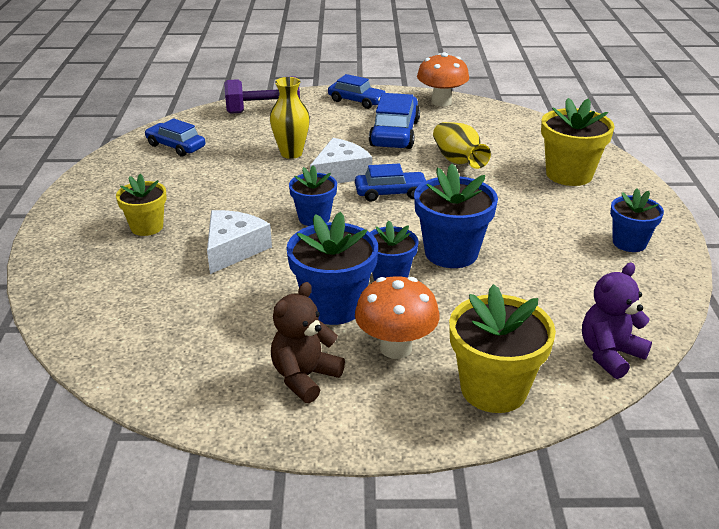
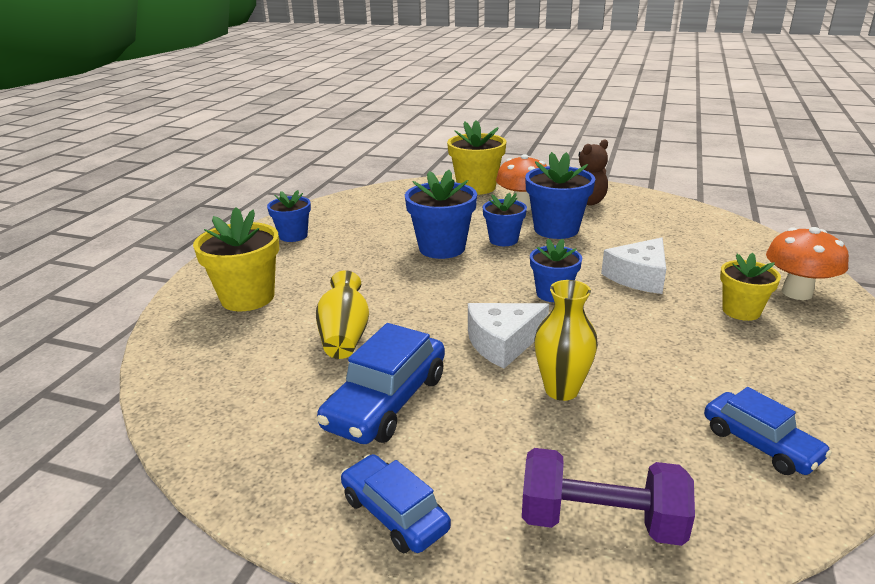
camera: 160 degrees left, 5 degrees down
blue car [355,164,426,202] -> none
orange mushroom [417,52,469,106] -> orange mushroom moved to [766,227,849,300]
purple teddy bear [582,263,652,379] -> none

